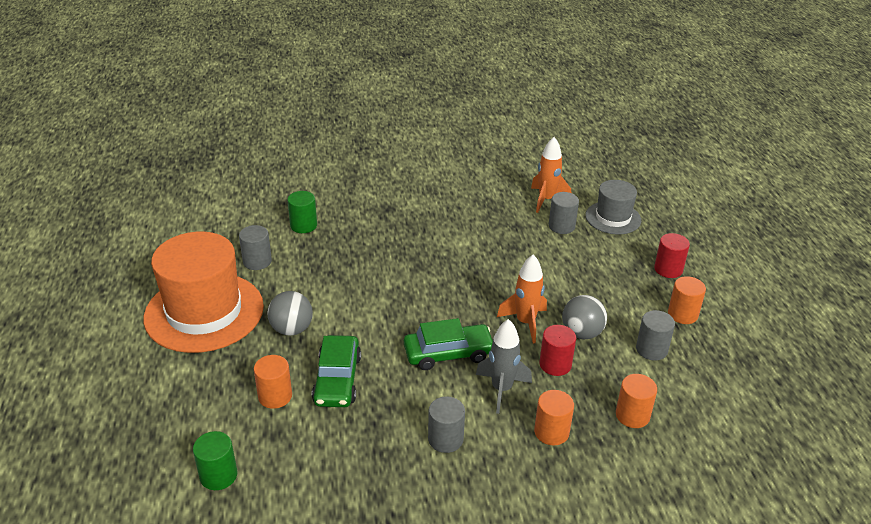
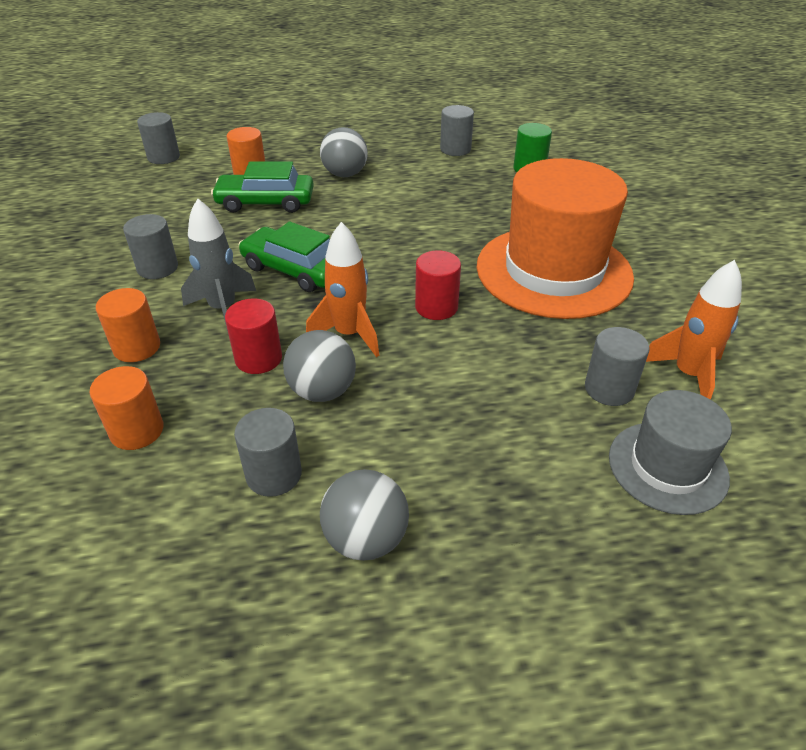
camera: 90 degrees right, 5 degrees up
orange hat [143,232,264,353] -> orange hat moved to [477,158,634,319]
green cylinder [193,431,238,490] -> grey cylinder [137,112,180,164]
green car [404,318,493,370] -> green car turned 135 degrees clockwise [239,222,330,292]
red cylinder [654,233,690,278] -> red cylinder moved to [415,250,461,320]
orange cylinder [668,276,706,324] -> grey ball [320,469,409,561]

